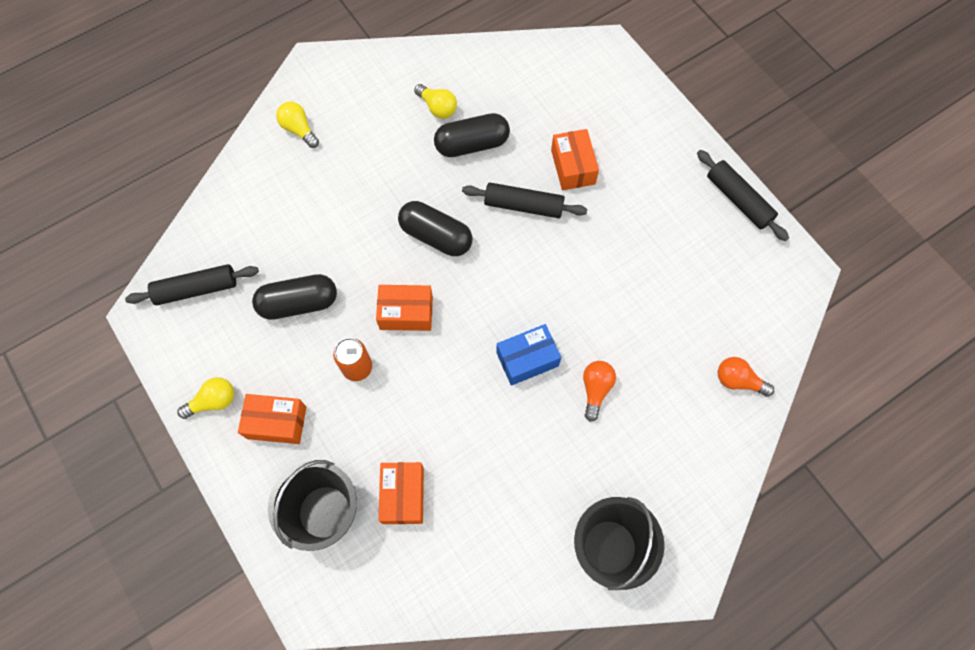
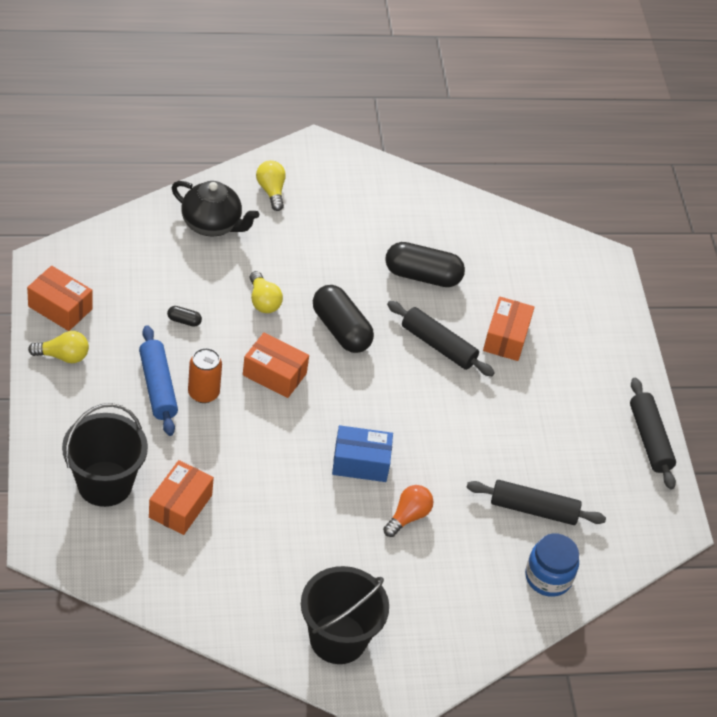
camera: 20 degrees right, 20 degrees down
black rolling pin [125,264,259,305] -> black rolling pin moved to [467,480,606,525]
orange box [238,394,306,444] -> orange box moved to [27,266,93,331]
black capsule [252,274,337,320] -> black capsule [167,306,202,327], size x0.42
yellow light bulb [414,84,457,119] -> yellow light bulb moved to [250,271,283,313]
orange light bulb [718,357,774,397] -> blue jar [525,533,579,597]
none -> blue rolling pin [139,325,178,436]
none -> black teapot [172,181,259,237]

